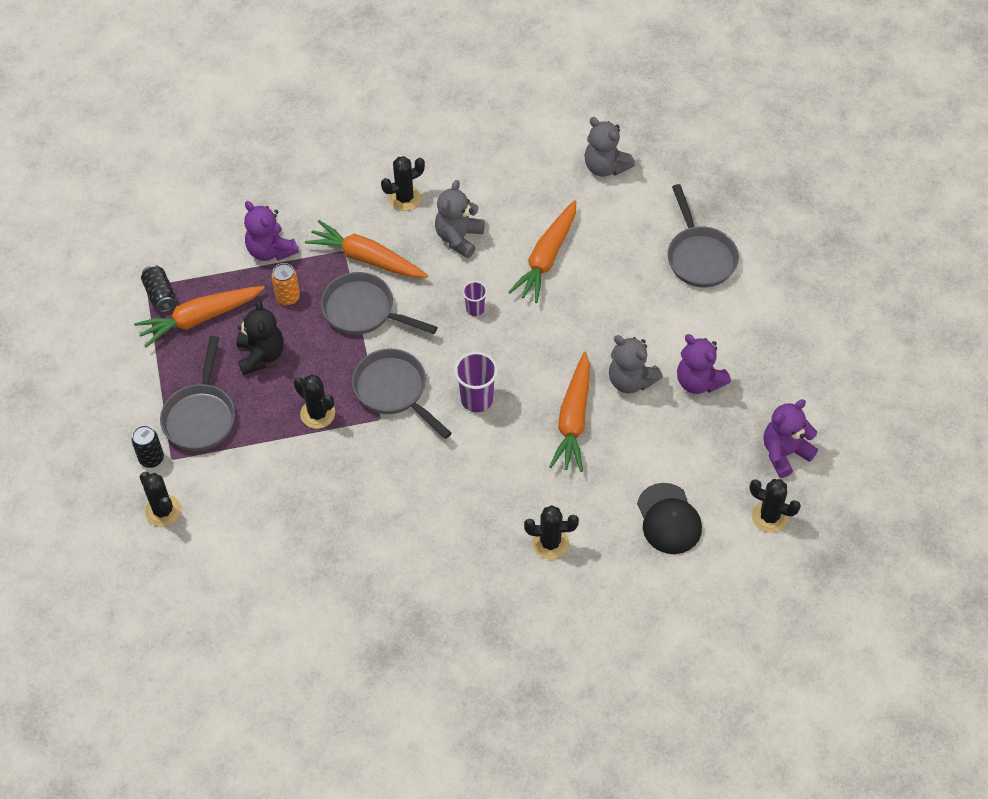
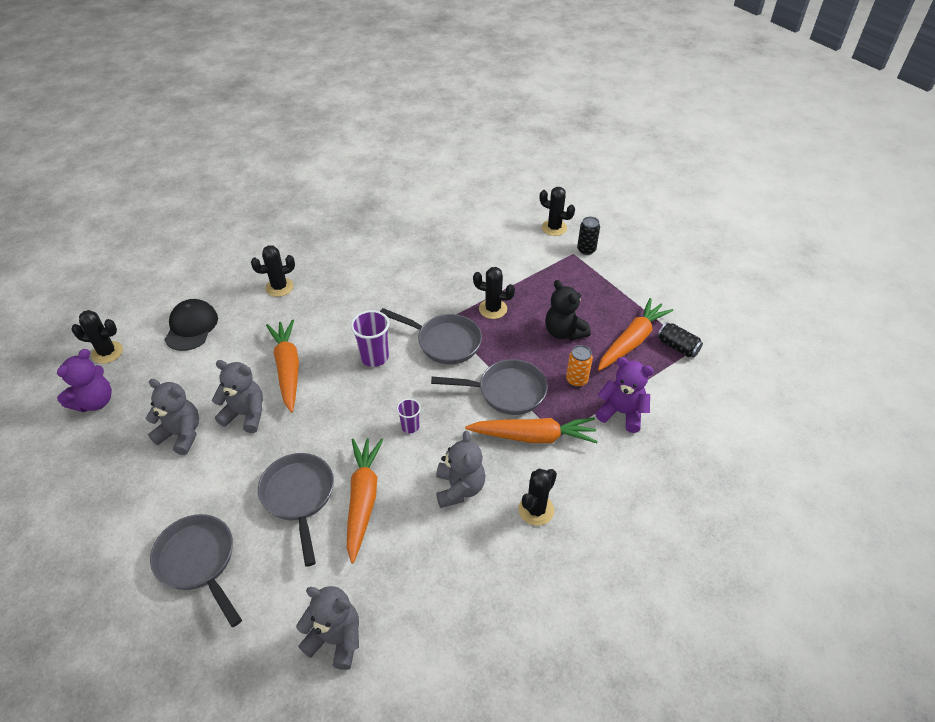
camera: 155 degrees right, 10 degrees down
grey pan [160,336,235,451] -> grey pan moved to [258,453,334,567]
black cap [637,483,702,554] -> black cap turned 45 degrees clockwise [165,299,218,351]
purple teddy bear [677,334,731,394] -> grey teddy bear [145,379,199,455]

